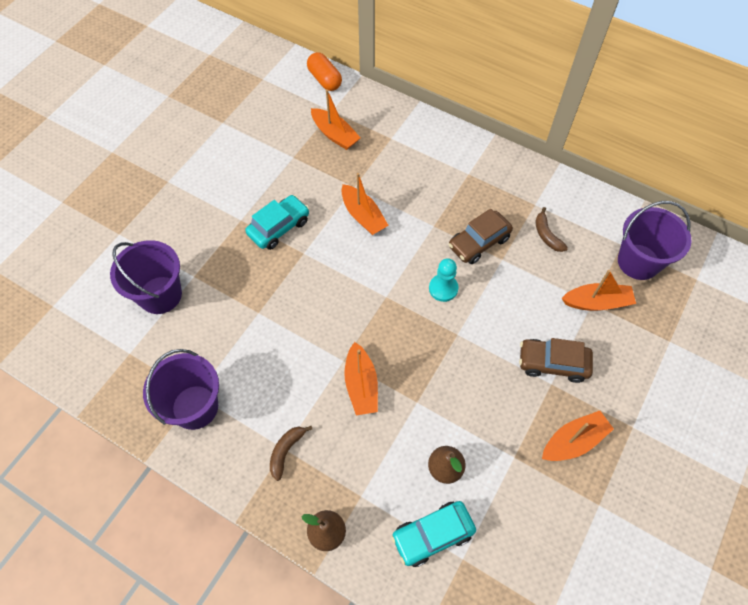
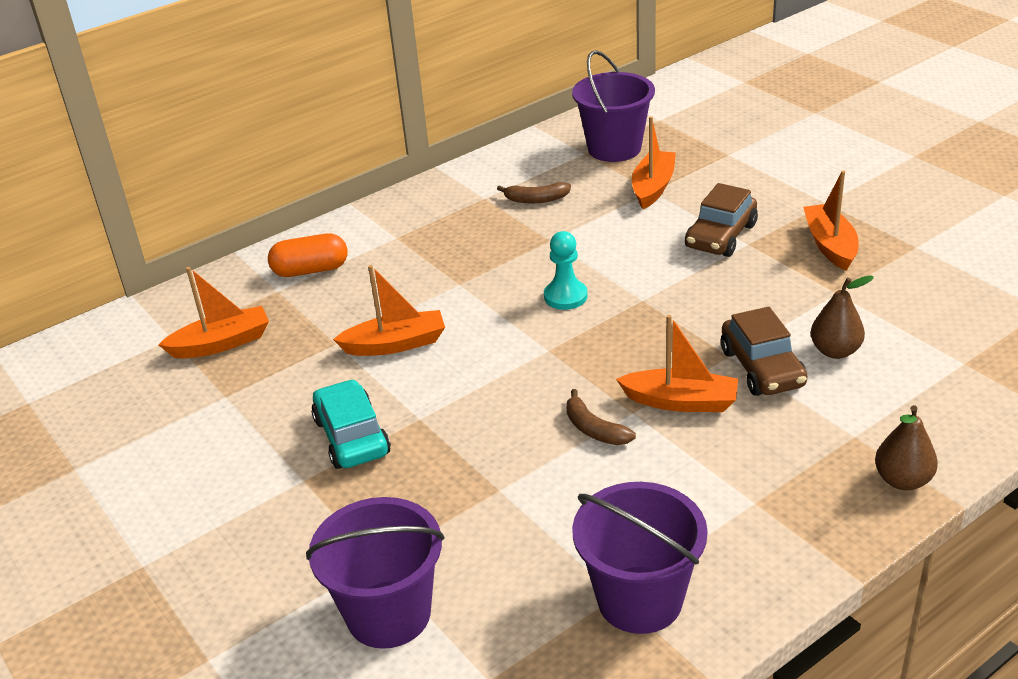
camera: 65 degrees left, 25 degrees down
brown banana [270,426,312,481] -> brown banana moved to [566,389,636,445]
orange capsule [307,52,342,91] -> orange capsule moved to [268,233,348,277]
turquoise car [391,501,476,567] -> none
brown car [448,209,513,264] -> brown car moved to [721,307,807,396]

